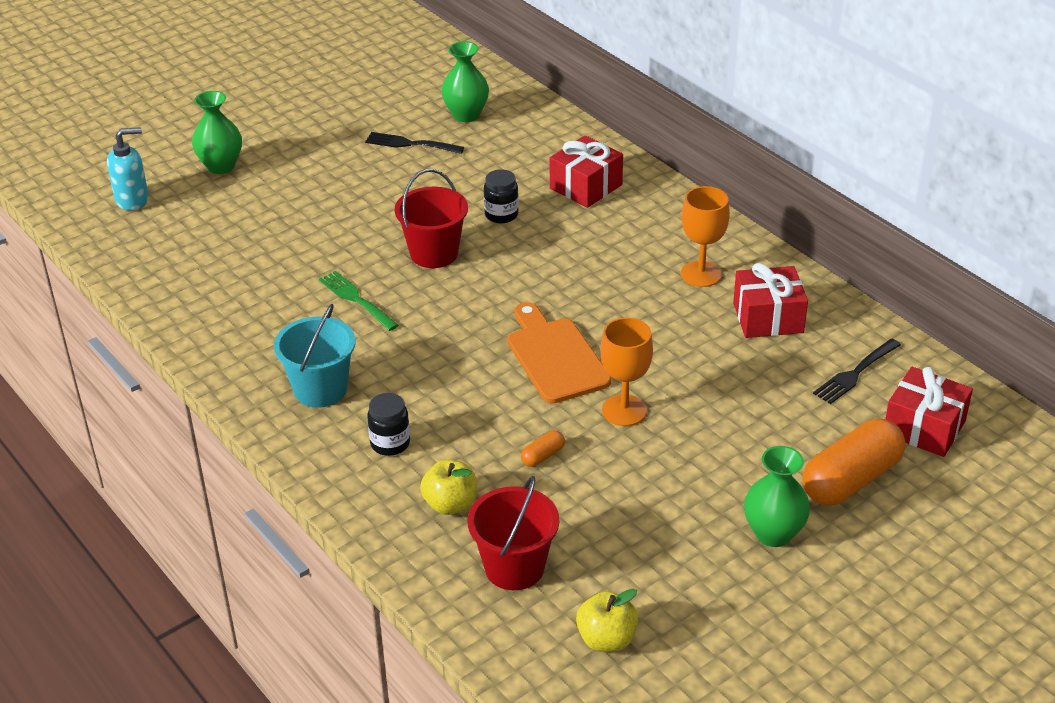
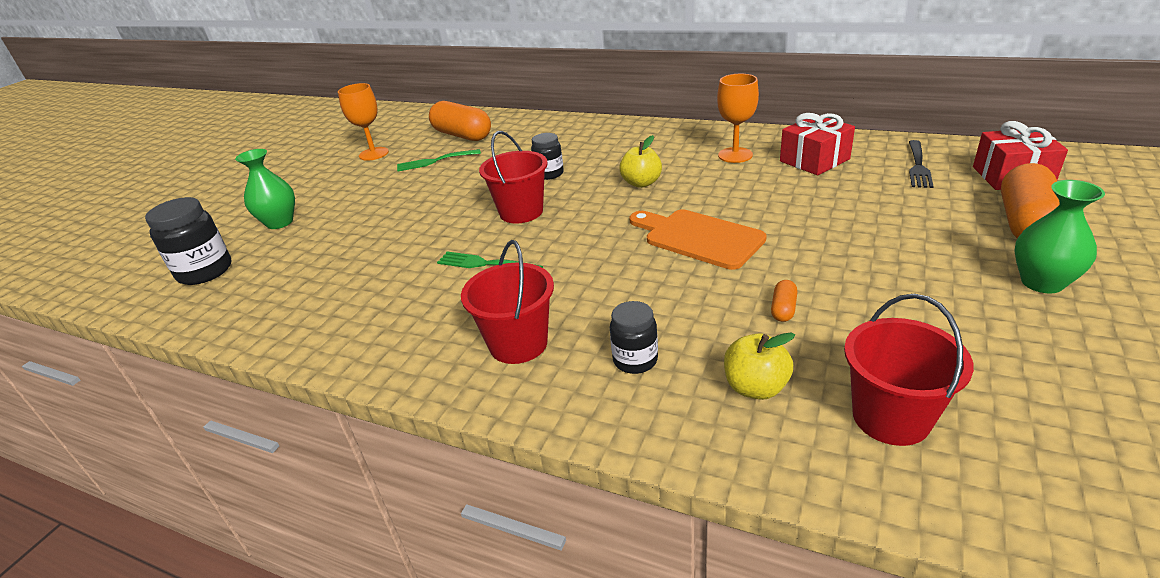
camera: 25 degrees left, 5 degrees down
turquoise soap dispenser [107,127,149,211] -> black jar [145,197,231,285]
turquoise bucket [274,304,356,408] -> red bucket [461,240,554,364]
black fork [365,132,464,154] -> green fork [397,149,481,172]
green vase [441,41,489,122] -> orange capsule [429,101,491,141]
red gift [550,135,623,208] -> none
yellow apple [576,589,639,652] -> yellow apple moved to [619,135,662,188]
orange goblet [600,318,653,426] -> orange goblet moved to [338,83,389,161]

